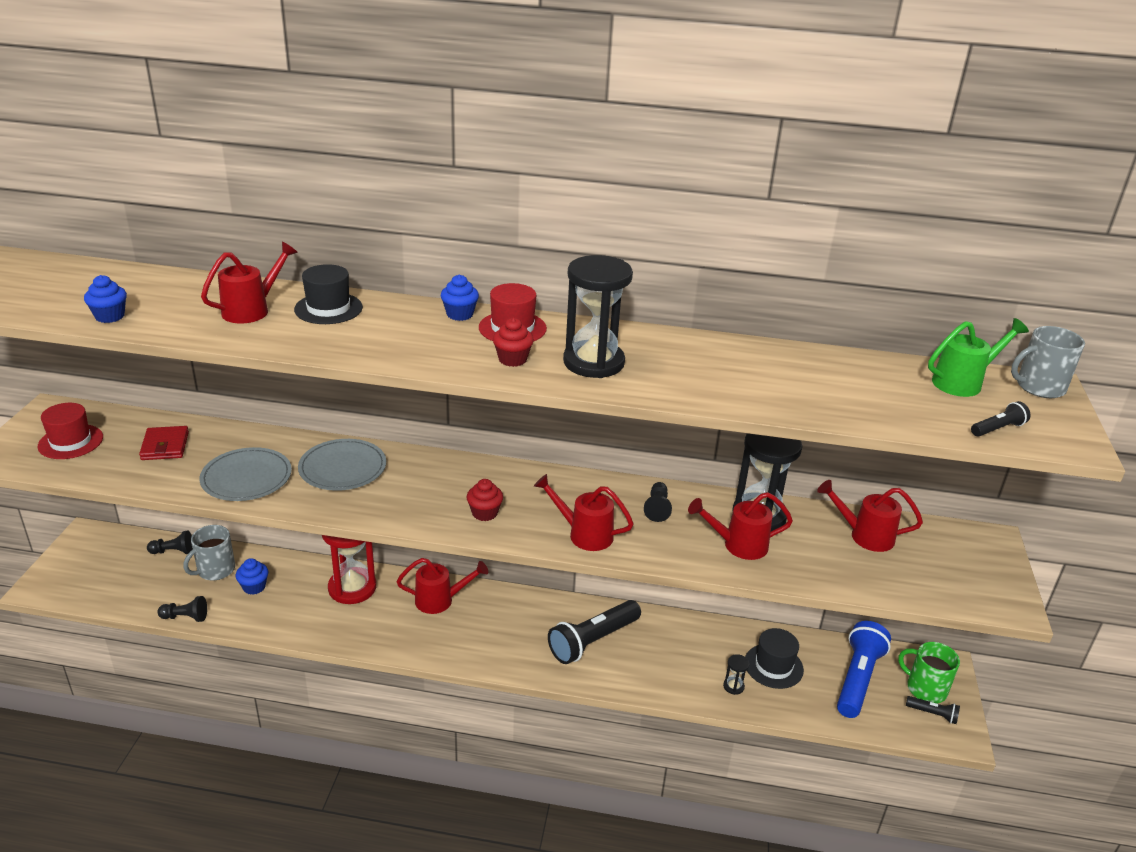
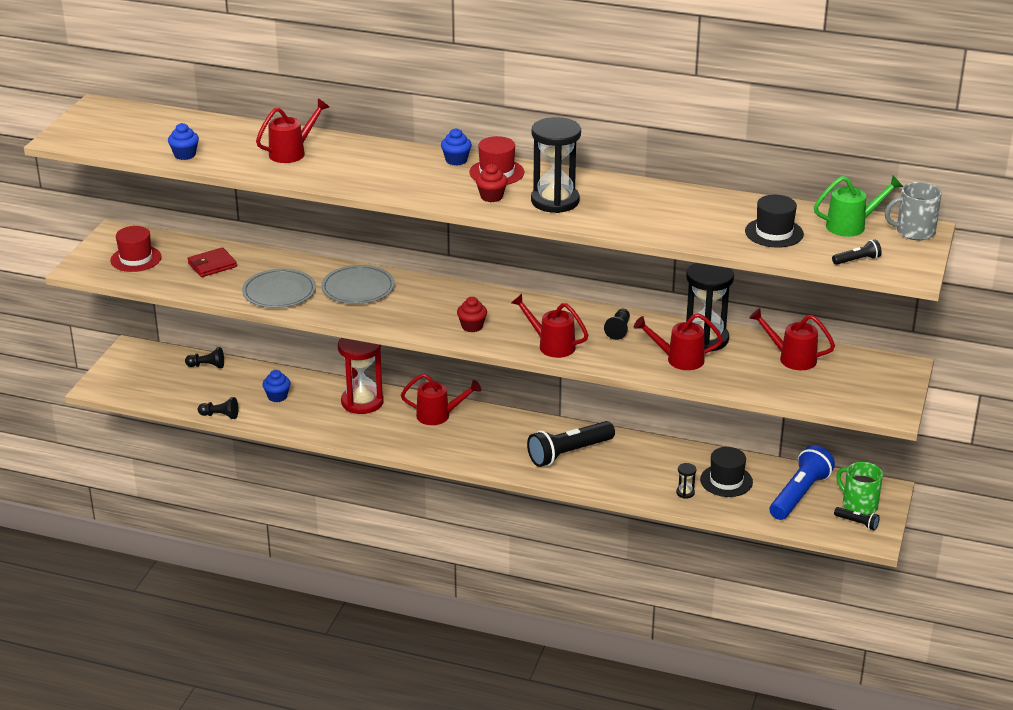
camera: 10 degrees right, 0 degrees up
red wallet [139,426,189,460] -> red wallet turned 60 degrees clockwise [187,247,237,277]
grey mug [183,525,235,580] -> none
black hat [294,264,363,324] -> black hat moved to [745,195,804,248]

